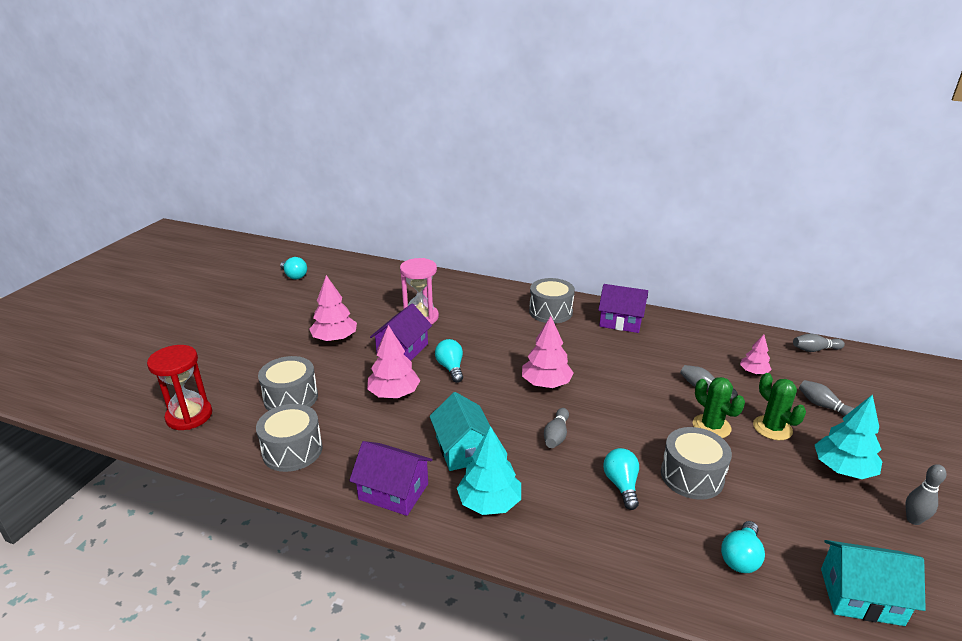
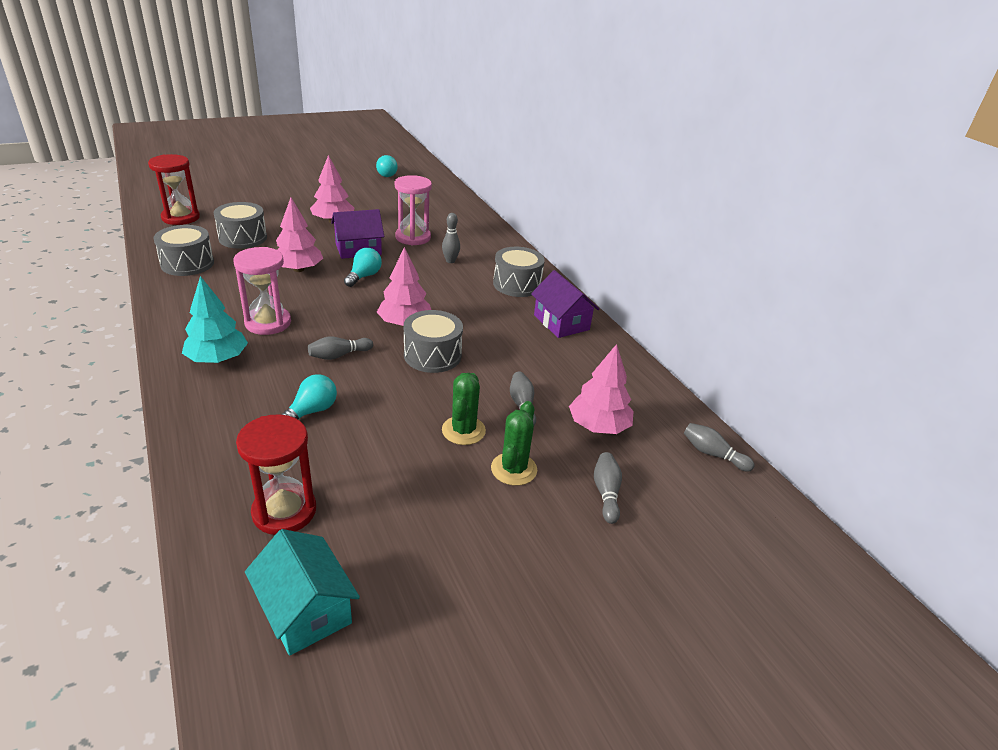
camera: 40 degrees right, 5 degrees up
purple house [349,441,433,516] -> none
turquoise house [430,392,490,471] -> pink hourglass [233,247,291,335]
grey drum [661,427,732,500] -> grey drum moved to [404,310,463,373]
turquoise light bulb [721,521,765,573] -> red hourglass [236,414,316,535]
pink tree [740,334,772,374] -> pink tree [569,344,634,434], size x1.70
turquoise tree [815,394,883,479] -> none
grey bowling pin [906,464,946,525] -> grey bowling pin moved to [442,213,460,263]

